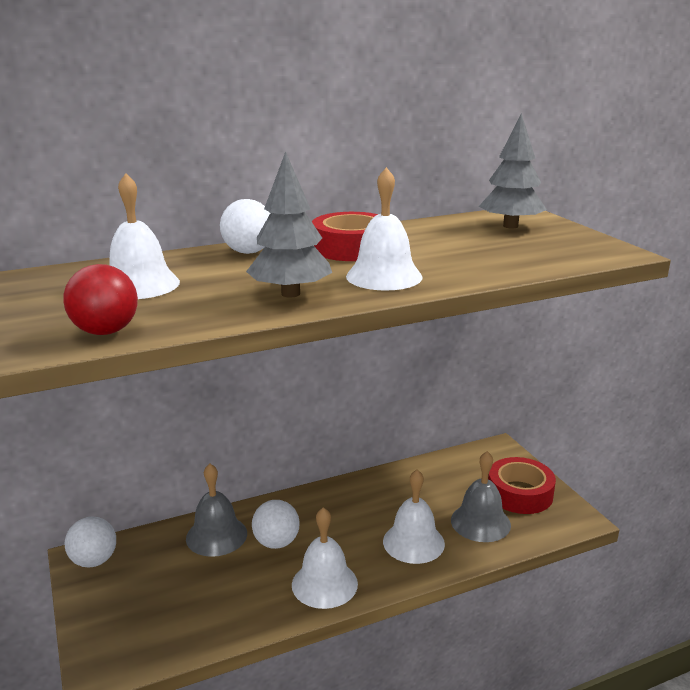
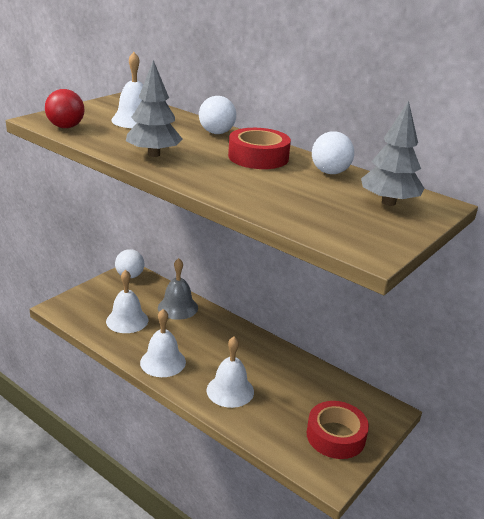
camera: 60 degrees right, 5 degrees up
white ball [252,500,300,549] -> white ball moved to [312,131,354,174]
white bell [346,167,423,291] -> white bell moved to [106,270,148,333]
grey bell [451,451,511,542] -> none

